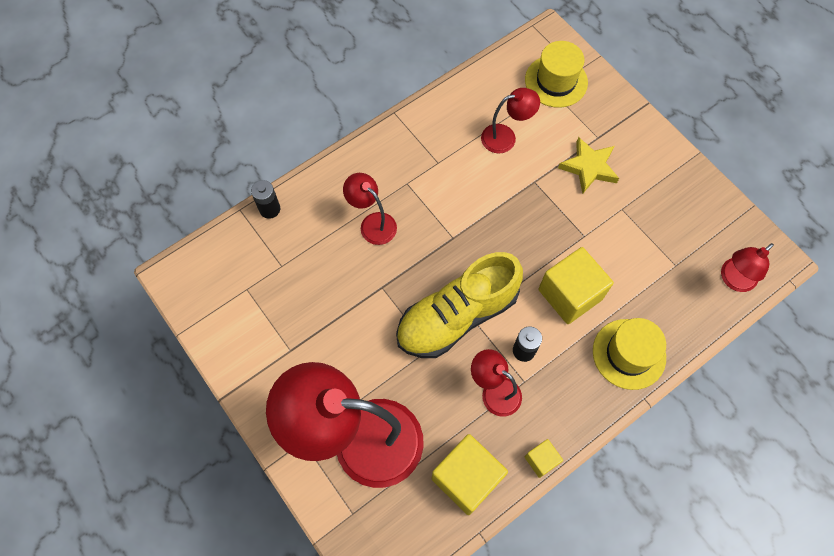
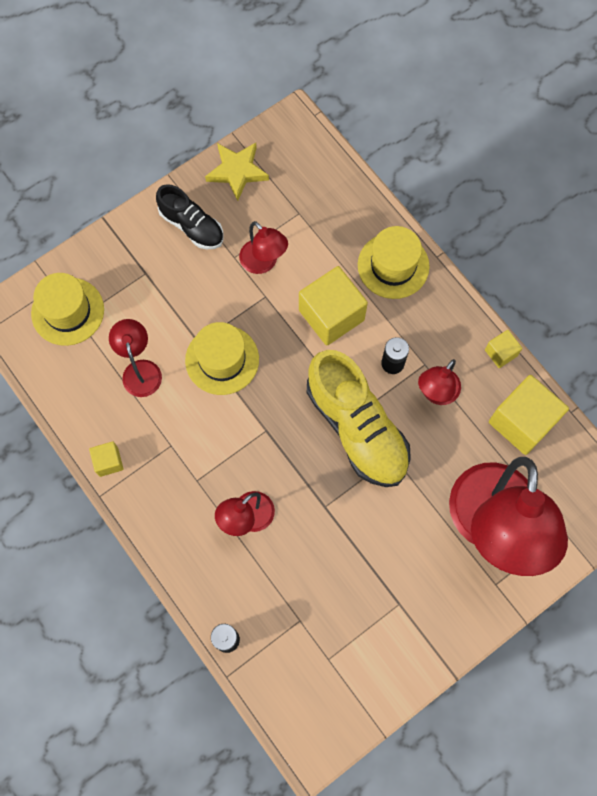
camera: 90 degrees left, 5 degrees up
yellow star [558,137,619,193] -> yellow star moved to [205,143,269,201]
red lamp [721,243,774,292] -> red lamp moved to [239,221,288,274]
none -> yellow cube [89,441,124,477]
none -> black shoe [156,184,223,249]
none -> yellow hat [185,322,259,395]

